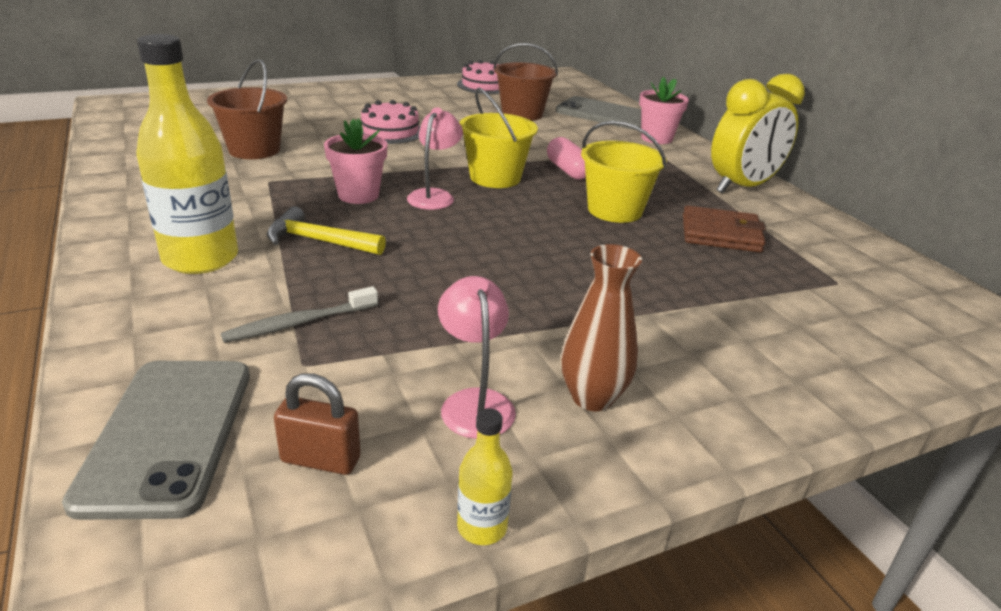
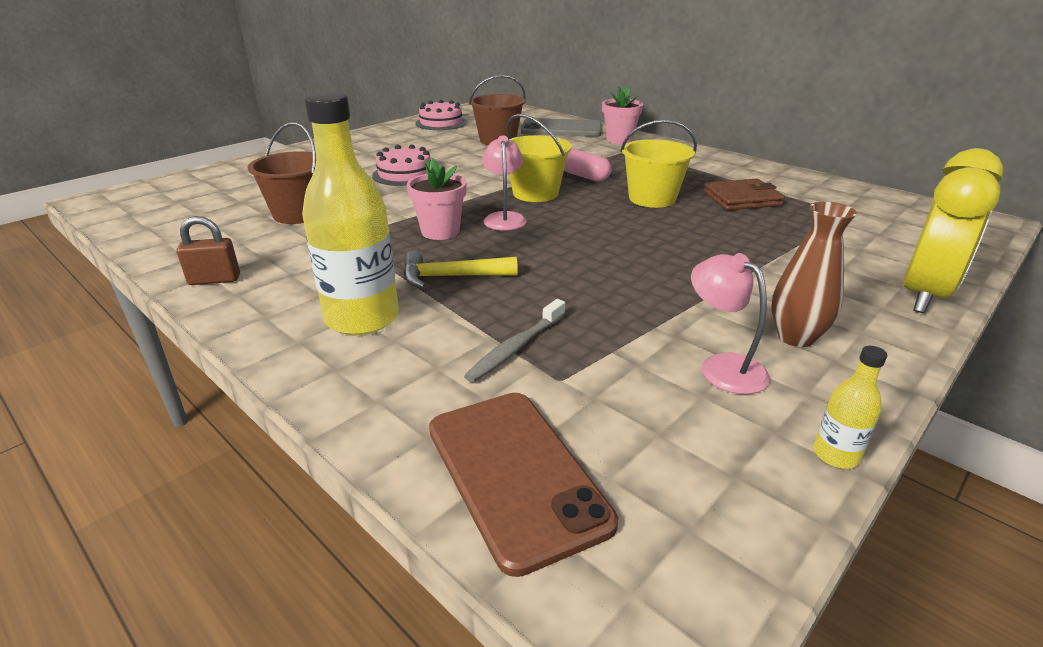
camera: 20 degrees left, 0 degrees up
grey phone [62,361,250,520] -> brown phone [429,393,618,577]
brown padlock [274,373,361,475] -> brown padlock moved to [176,216,240,285]
yellow clock [711,74,805,193] -> yellow clock moved to [903,148,1003,313]

